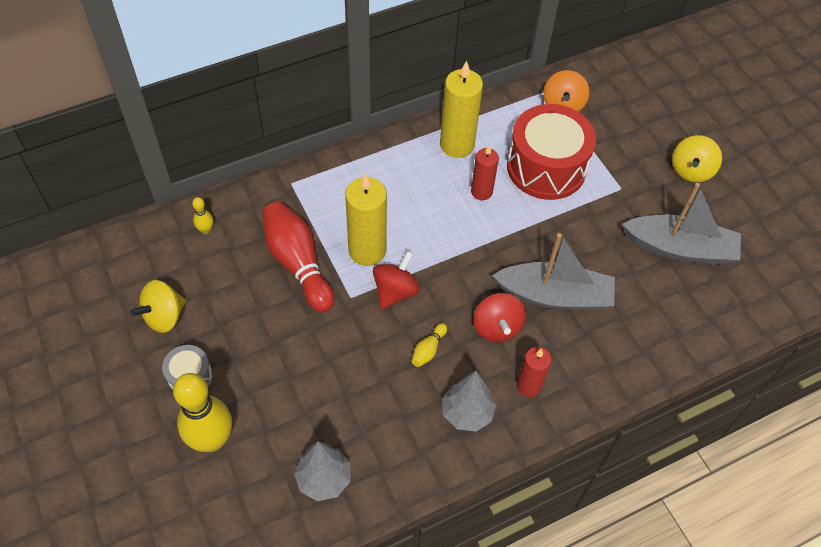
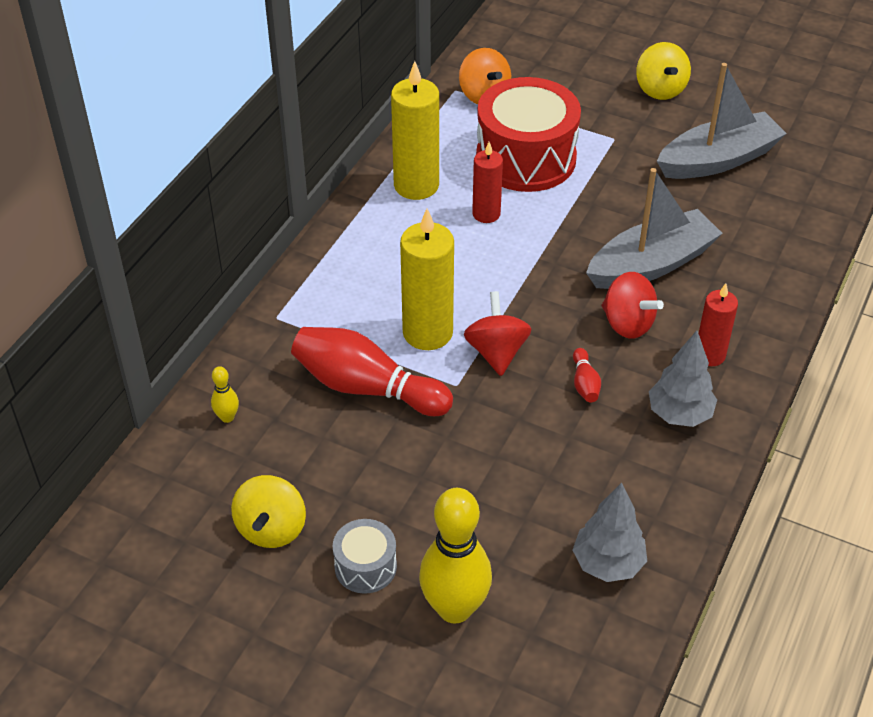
camera: 35 degrees left, 10 degrees down
yellow bowling pin [412,323,447,367] -> red bowling pin [573,348,601,402]

